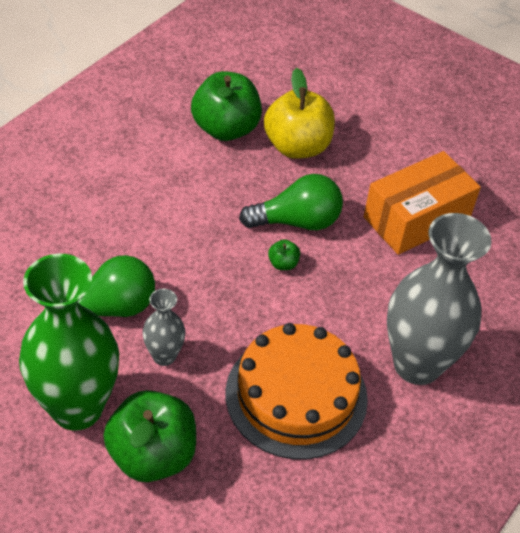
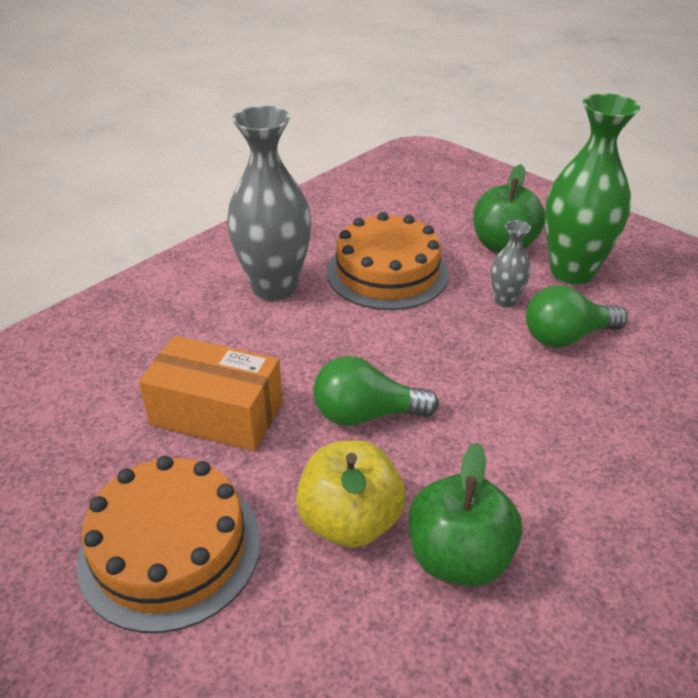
camera: 170 degrees left, 10 degrees down
green apple [268,239,300,270] -> none
orange box [364,151,481,255] -> orange box turned 45 degrees clockwise [139,336,283,451]
none -> orange cake [76,456,261,633]

